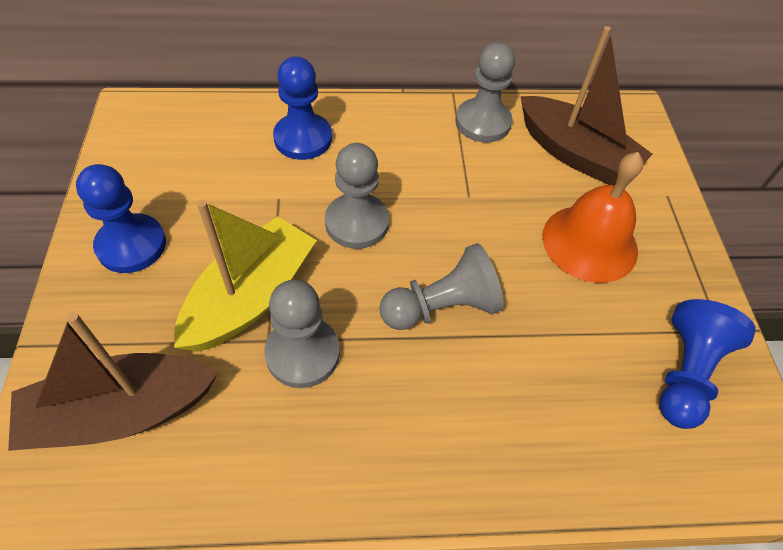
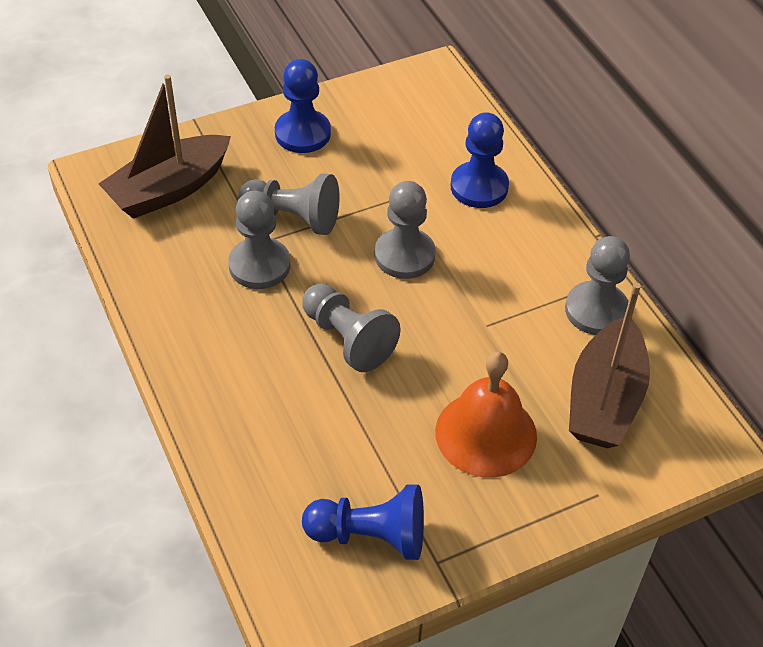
camera: 70 degrees right, 5 degrees down
brown boat [8,312,219,451] -> brown boat turned 90 degrees counterclockwise [99,75,231,219]
yellow boat [174,200,317,352] -> grey pawn [238,174,340,235]

